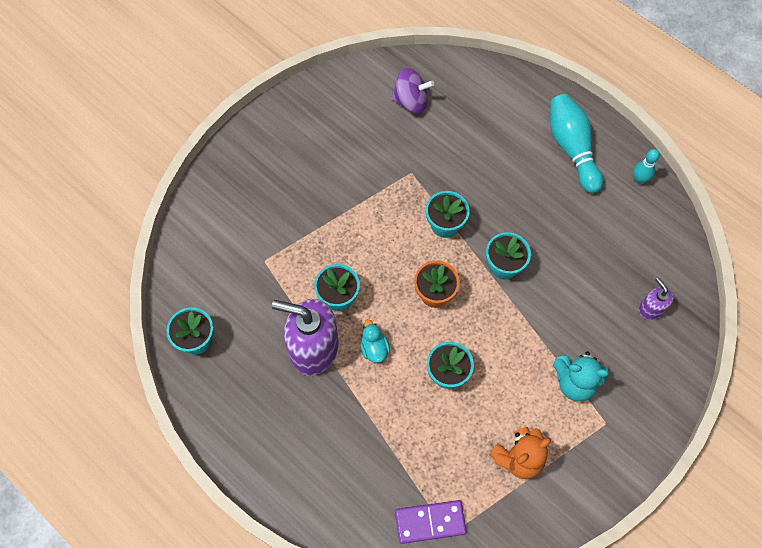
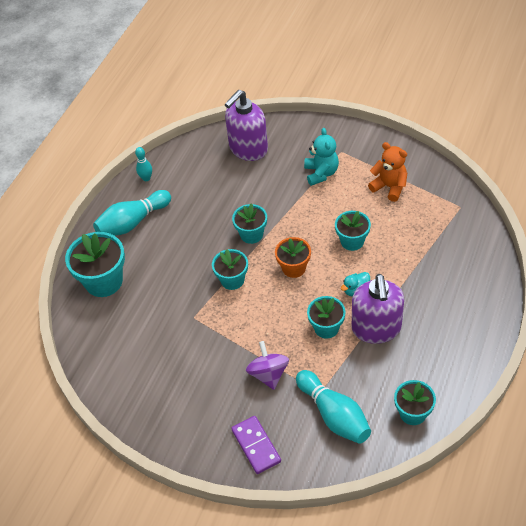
camera: 105 degrees left, 15 degrees down
purple spinning top [391,68,434,114] -> purple spinning top moved to [246,341,289,390]
purple domino [395,500,466,544] -> purple domino moved to [231,416,281,474]
purple soap dispenser [639,277,674,320] -> purple soap dispenser [225,90,268,161], size x2.05
none -> turquoise flower pot [65,232,125,297]
none -> turquoise bowling pin [296,370,371,444]

